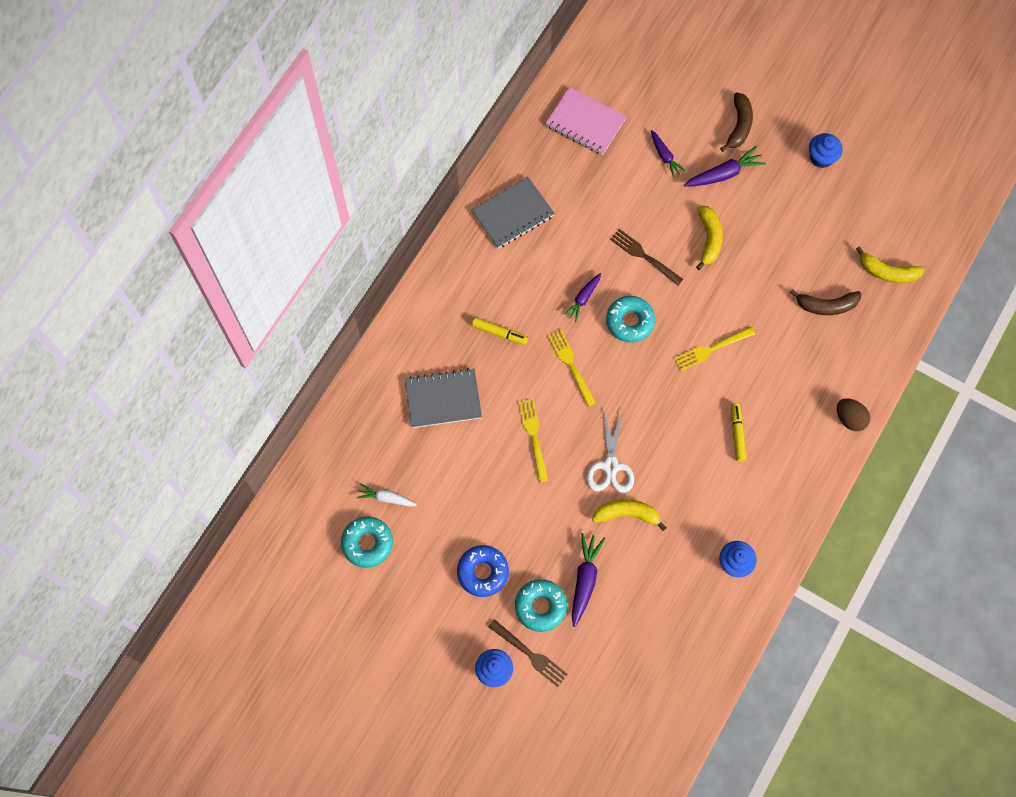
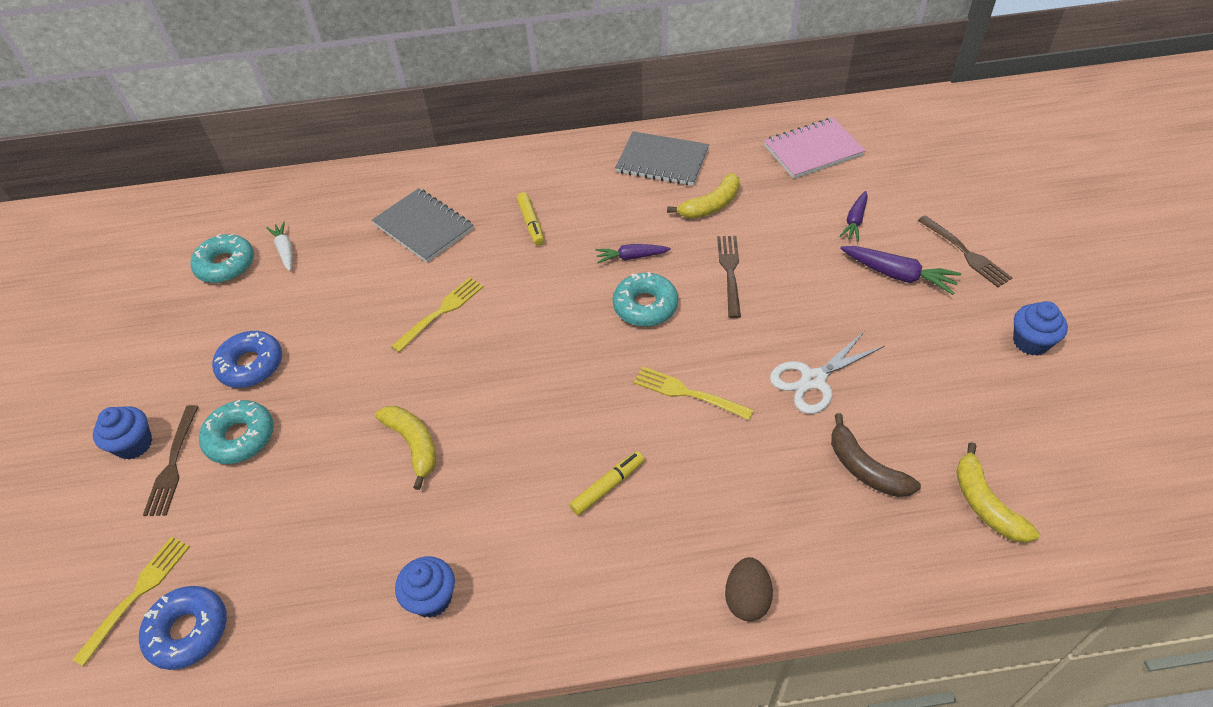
camera: 55 degrees right, 20 degrees down
pink notebook [545,87,627,155] -> pink notebook turned 75 degrees clockwise [764,118,866,179]
yellow fork [547,329,596,407] -> yellow fork moved to [73,537,190,666]
purple carrot [572,533,606,627] -> none
white scissors [587,410,634,493] -> white scissors moved to [770,331,884,414]
yellow banana [696,205,723,270] -> yellow banana moved to [667,173,740,219]
brown banana [720,93,753,152] -> brown fork [917,215,1012,287]
none -> blue donut [139,586,227,670]

